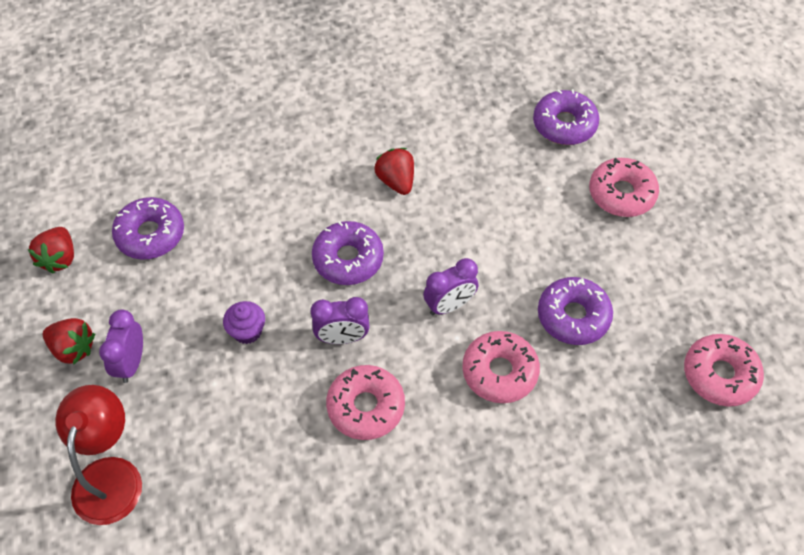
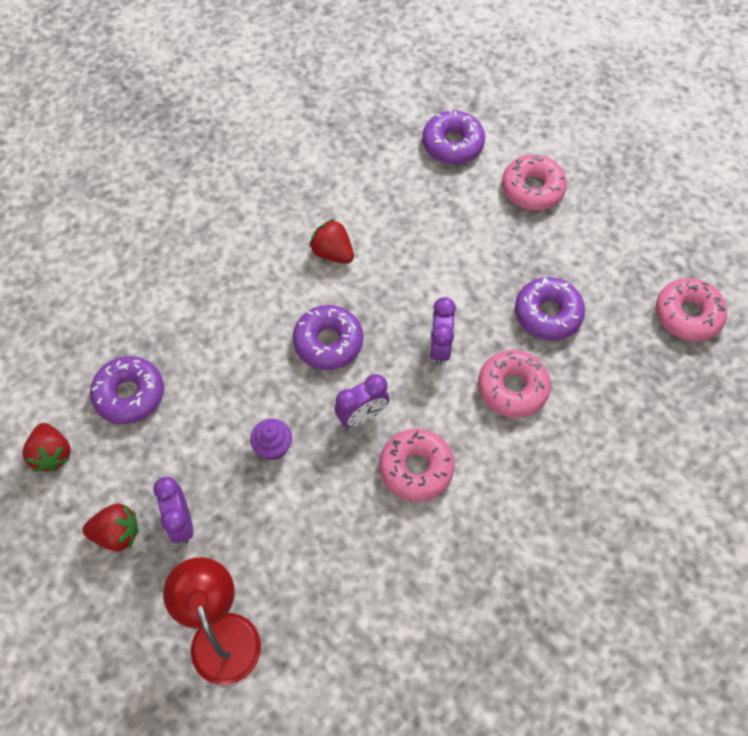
camera: 25 degrees left, 5 degrees up
purple clock [423,258,478,315] -> purple clock turned 150 degrees clockwise [429,297,456,366]

